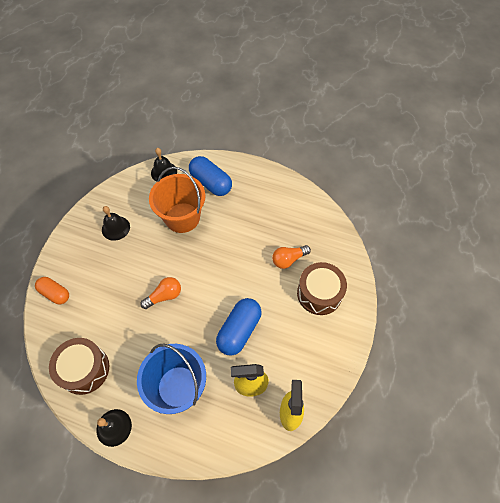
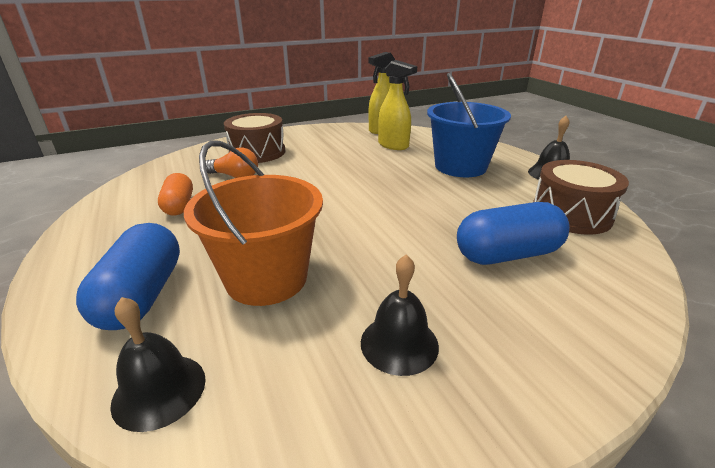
camera: 135 degrees left, 30 degrees down
orange capsule [35,277,69,304] -> orange capsule moved to [158,173,193,215]
orange light bulb [140,277,181,309] -> none
blue capsule [216,298,262,356] -> blue capsule moved to [457,202,570,265]

